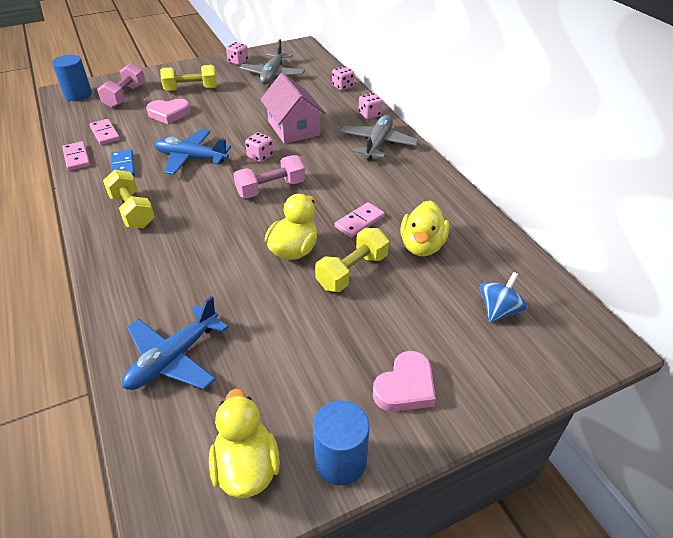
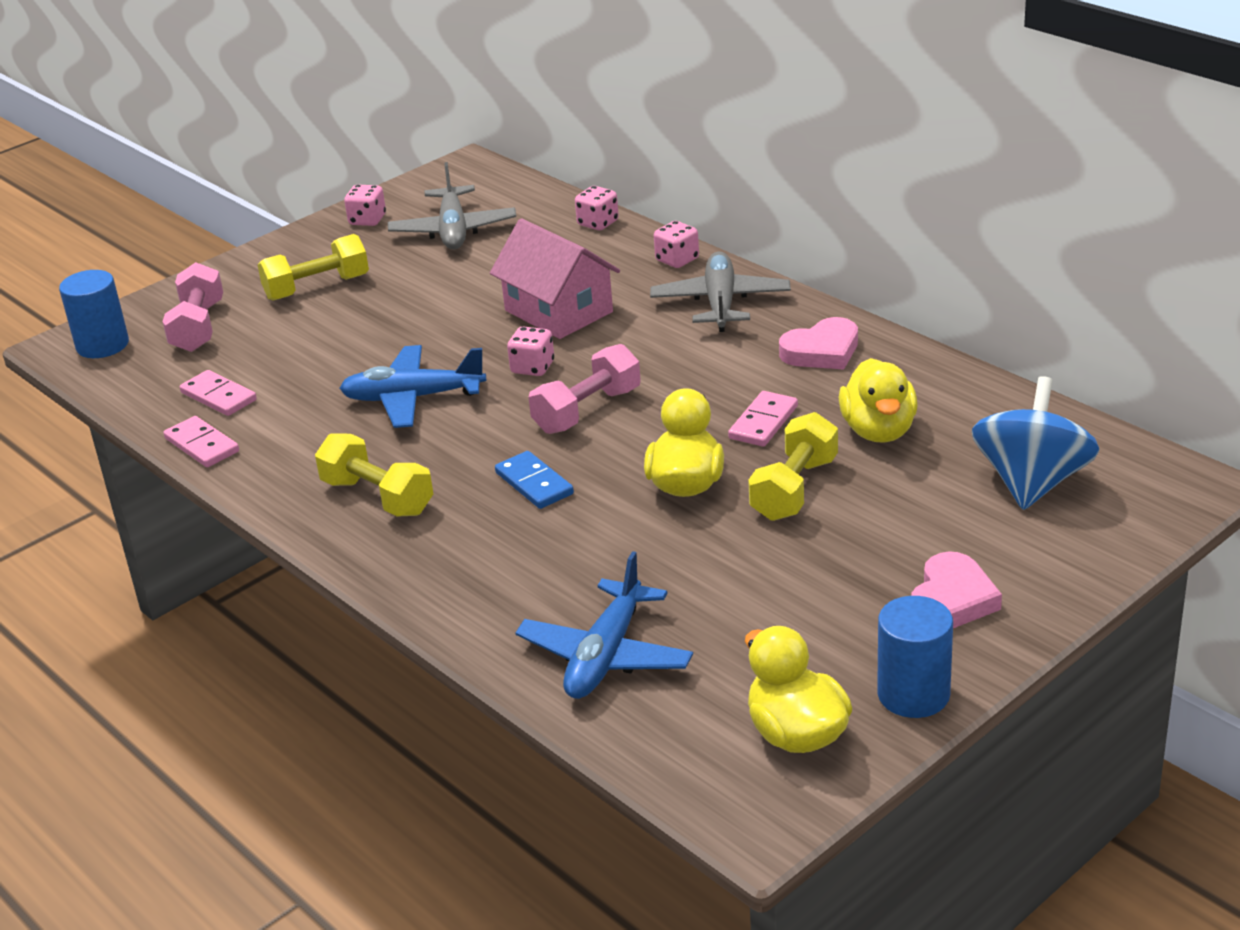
camera: 15 degrees left, 10 degrees down
blue domino [110,150,135,177] -> blue domino moved to [495,451,574,509]
pink heart [146,99,191,124] -> pink heart moved to [779,317,858,369]
blue spinning top [480,272,528,323] -> blue spinning top [972,376,1099,510], size x1.65

